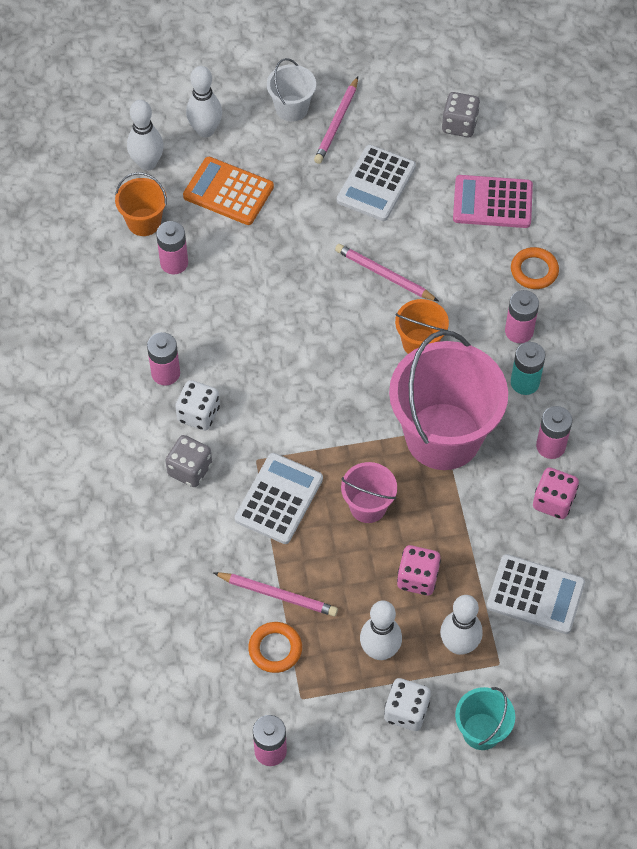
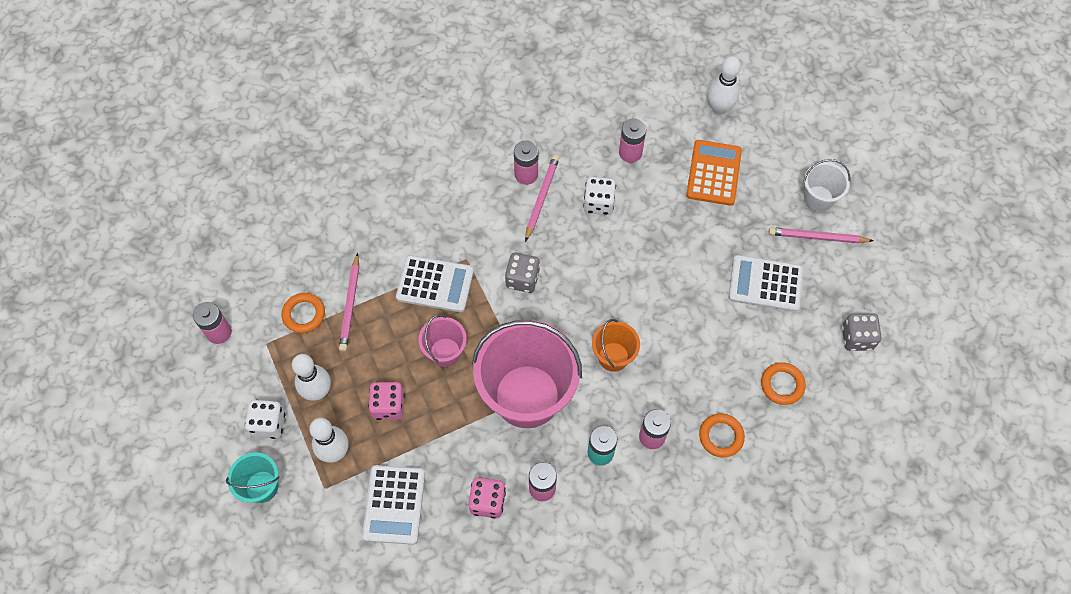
camera: 75 degrees right, 5 degrees up
orange bucket [115,172,167,236] -> none
grey dice [165,435,212,487] -> grey dice moved to [505,253,540,293]
white dice [175,380,220,430] -> white dice moved to [583,177,616,215]
white bowling pin [186,66,222,137] -> none
pink pencil [335,244,438,301] -> pink pencil moved to [525,155,559,242]
pink calculator [453,175,533,228] -> orange ring [761,362,806,405]

